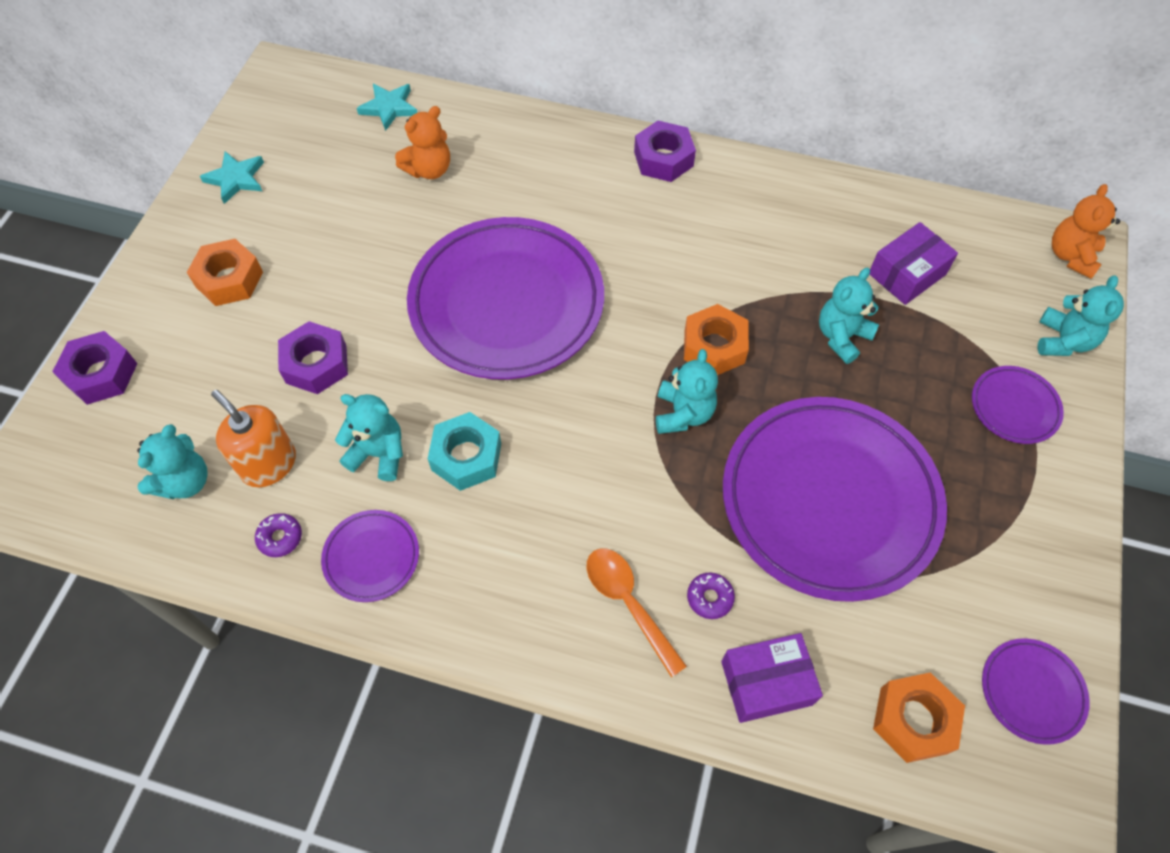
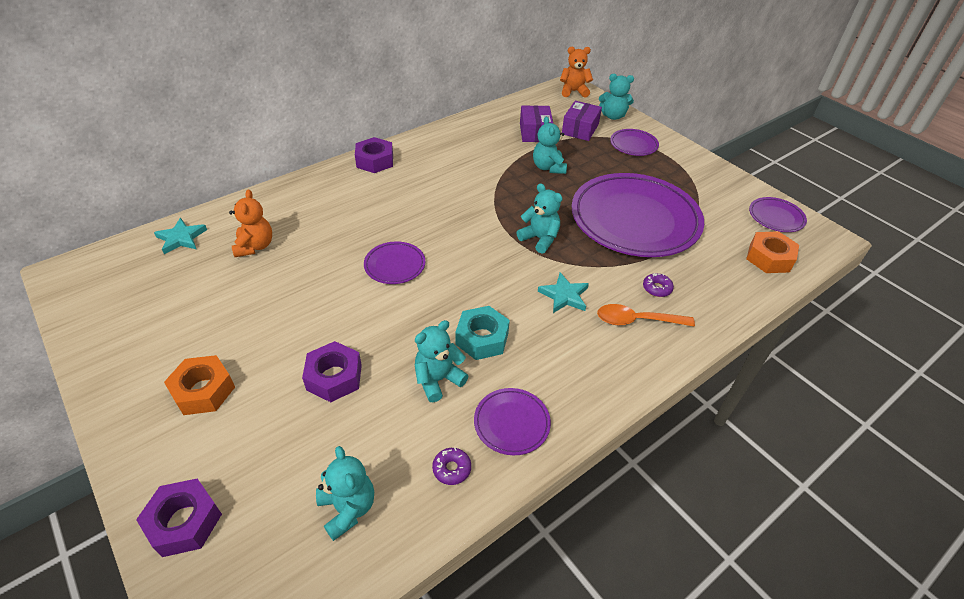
camera: 55 degrees left, 15 degrees down
turquoise star [200,151,264,204] -> turquoise star moved to [538,273,589,313]
orange soap dispenser [211,390,296,487] -> none
purple plate [407,217,604,379] -> purple plate [364,241,425,284], size x0.43
orange nut [684,304,749,375] -> none
purple box [721,633,823,723] -> purple box moved to [562,101,602,141]
turquoise teddy bear [1037,275,1124,356] -> turquoise teddy bear turned 135 degrees clockwise [599,74,634,120]
orange teddy bear [1052,184,1120,279] -> orange teddy bear turned 120 degrees clockwise [560,47,593,98]

